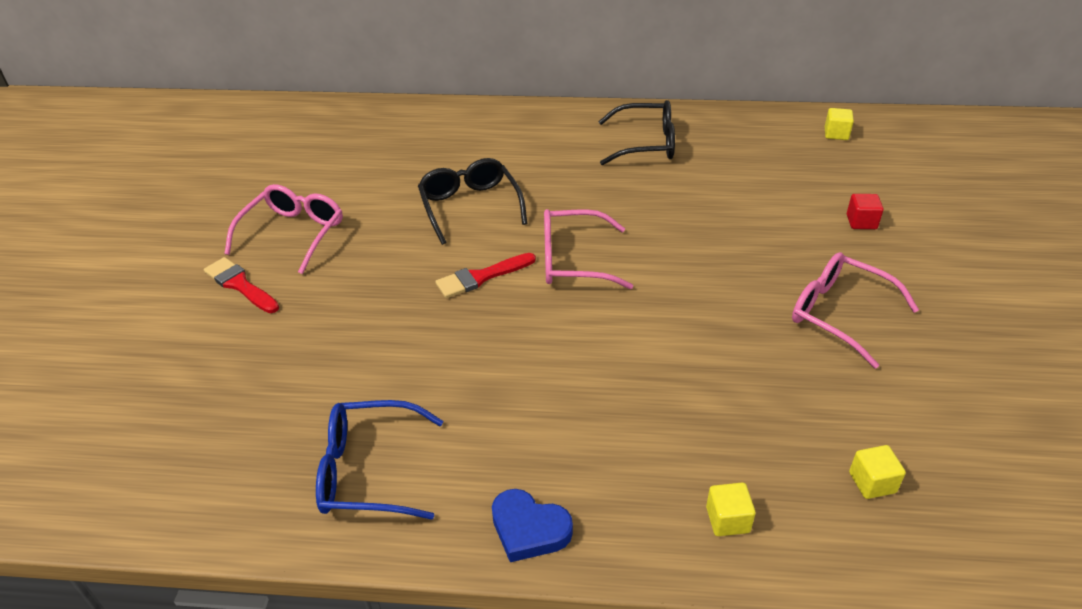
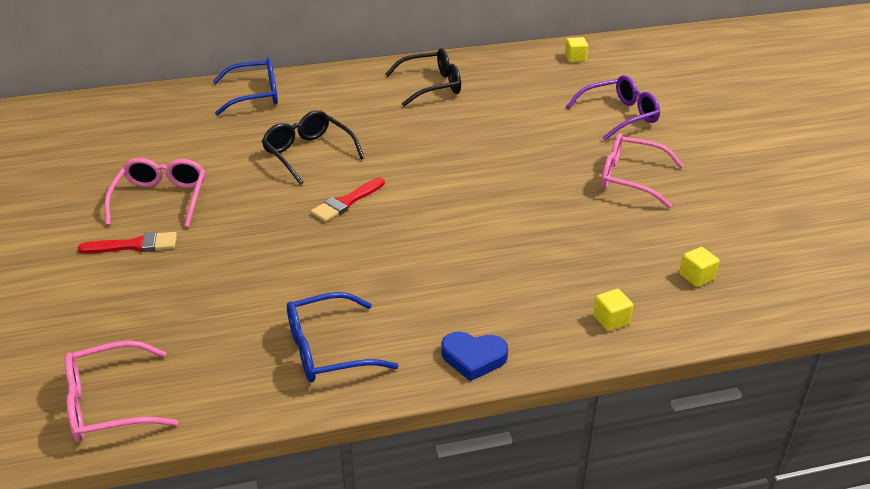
camera: 20 degrees left, 5 degrees down
red brush [204,257,279,313] -> red brush turned 150 degrees clockwise [77,232,177,253]
pink glasses [544,209,633,289] -> pink glasses moved to [65,340,178,442]
red cube [847,194,884,229] -> purple glasses [566,75,660,140]
none -> blue glasses [213,57,278,115]

